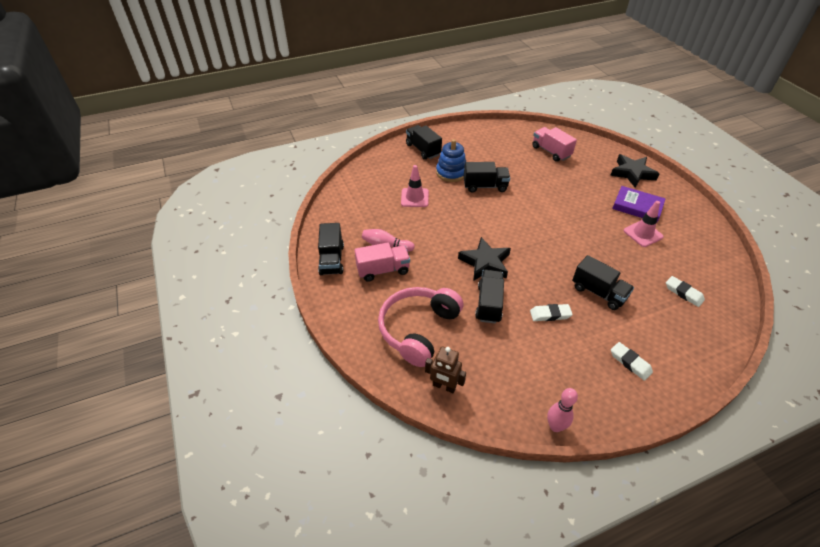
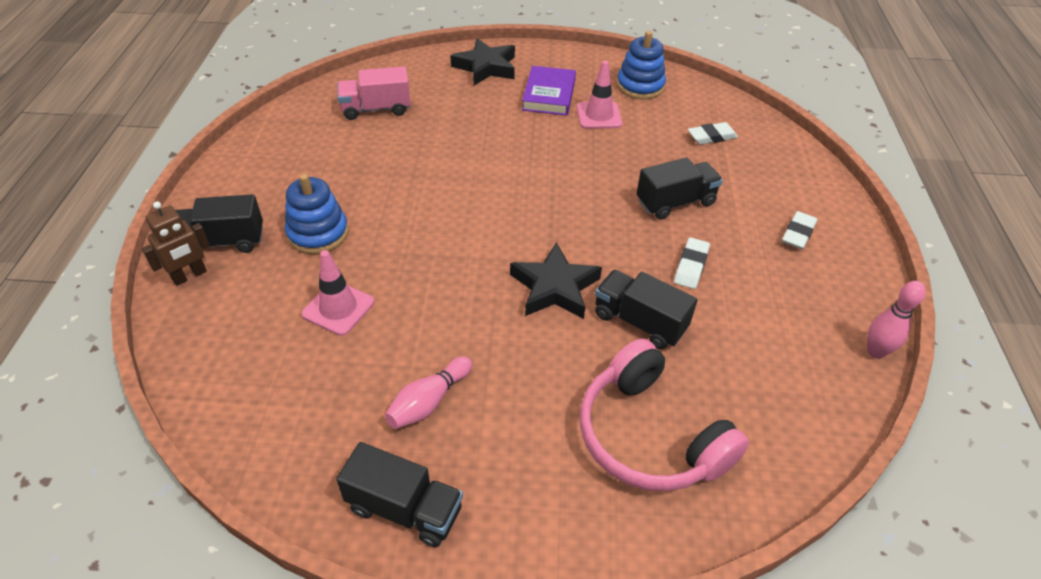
camera: 65 degrees left, 0 degrees up
pink truck [354,243,410,282] -> none
brown robot [425,346,466,393] -> brown robot moved to [142,201,210,286]
black truck [464,162,510,192] -> none
white eraser [611,342,653,381] -> white eraser turned 45 degrees counterclockwise [782,211,817,249]
purple book [612,186,666,222] -> purple book turned 45 degrees counterclockwise [522,66,576,116]
none -> blue stacking toy [617,31,666,100]

